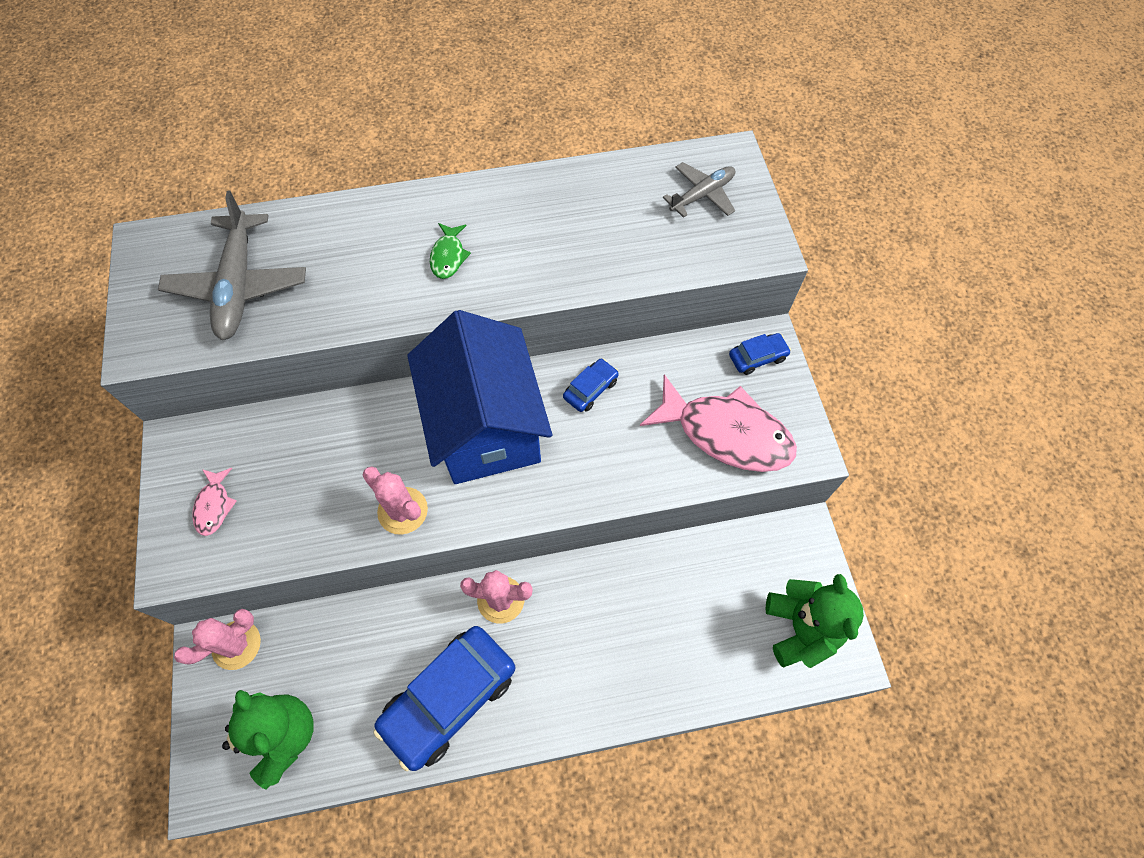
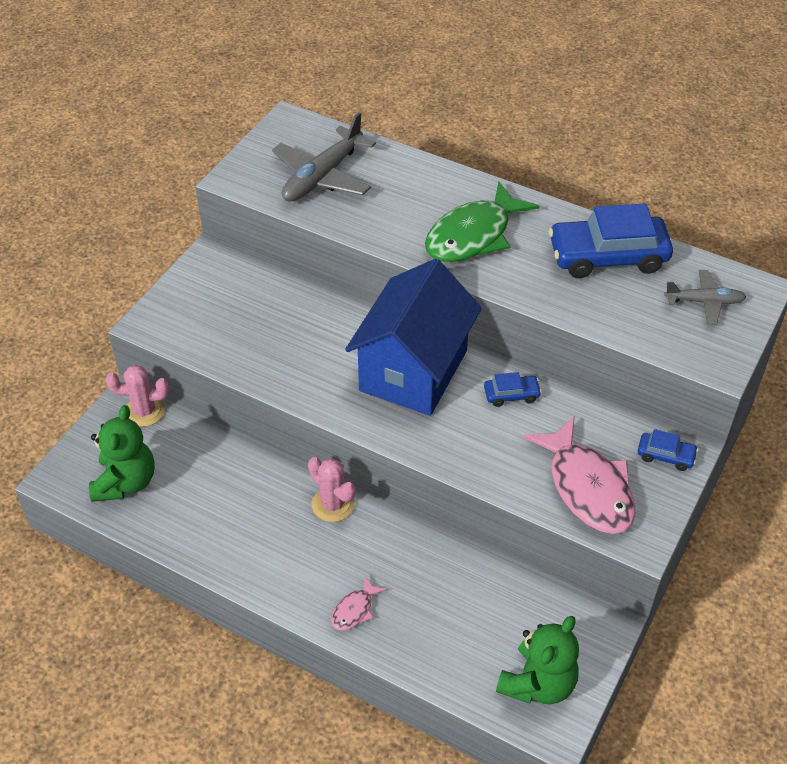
camera: 40 degrees right, 15 degrees down
pink fish [192,468,237,536] -> pink fish moved to [331,576,387,630]
pink cactus [362,466,428,535] -> none
blue car [373,626,515,771] -> blue car moved to [549,203,673,278]
green fish [430,223,471,279] -> green fish [425,181,539,262], size x2.20

